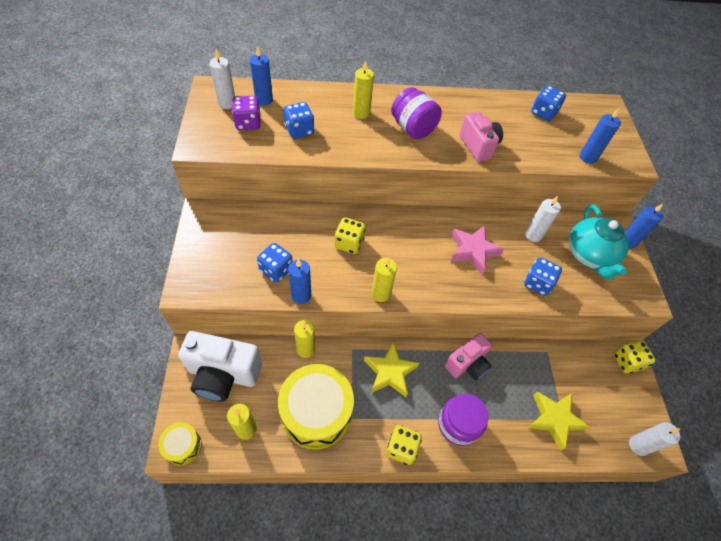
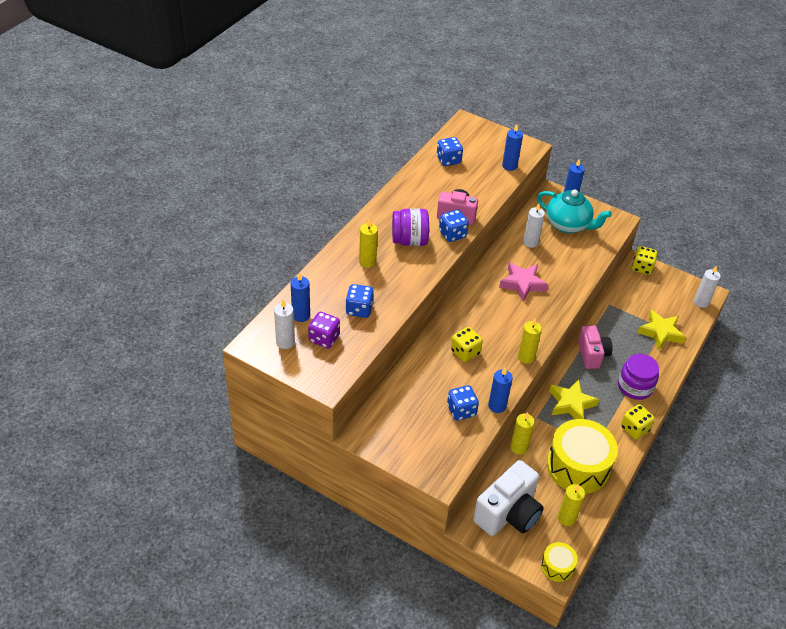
camera: 55 degrees left, 10 degrees down
blue dice [524,257,562,296] -> blue dice moved to [439,210,469,242]

